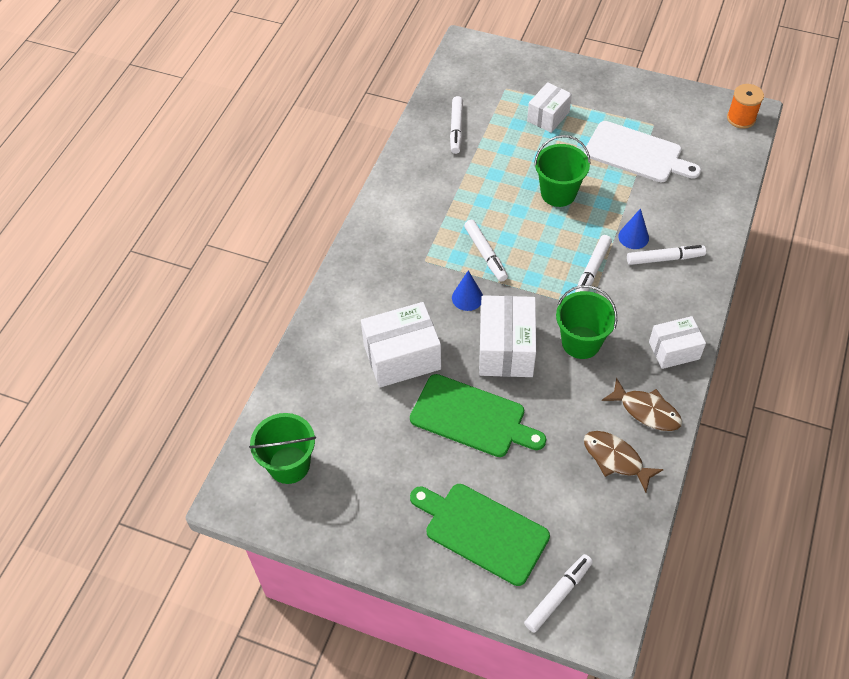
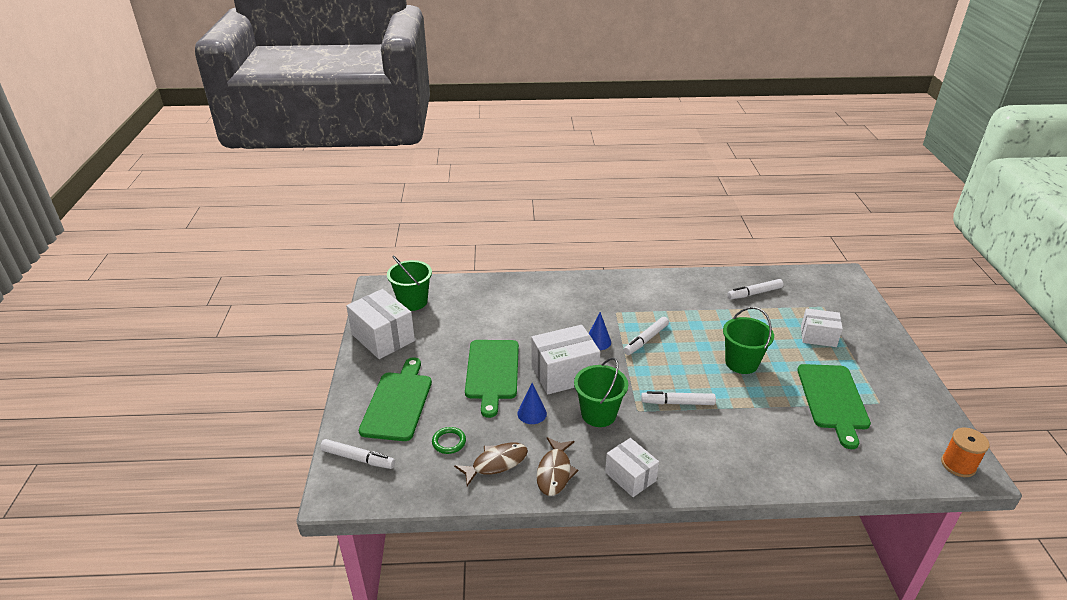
camera: 65 degrees right, 20 degrees down
white box [361,302,441,388] -> white box moved to [346,289,415,359]
white cutting board [584,121,701,182] -> green cutting board [797,364,871,449]
brown fish [584,431,664,493] -> brown fish turned 45 degrees clockwise [454,443,528,486]
blue cone [618,208,649,249] -> blue cone moved to [517,383,547,424]
white marker [627,245,706,265] -> none
none -> green ring [432,427,466,454]

